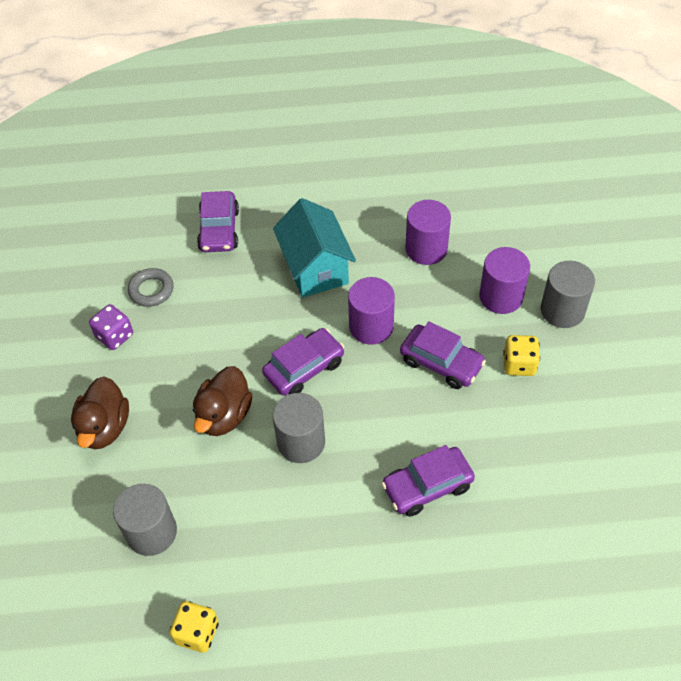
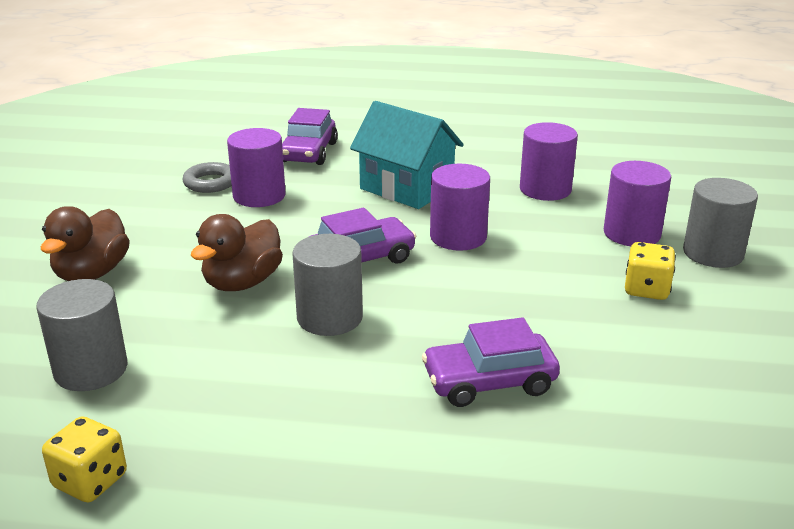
camera: 10 degrees right, 25 degrees down
purple dice [89,304,133,350] -> none
turquoise house [273,198,356,298] -> turquoise house turned 45 degrees counterclockwise [350,101,464,209]
purple car [400,321,486,389] -> none
none -> purple cylinder [227,128,286,207]

